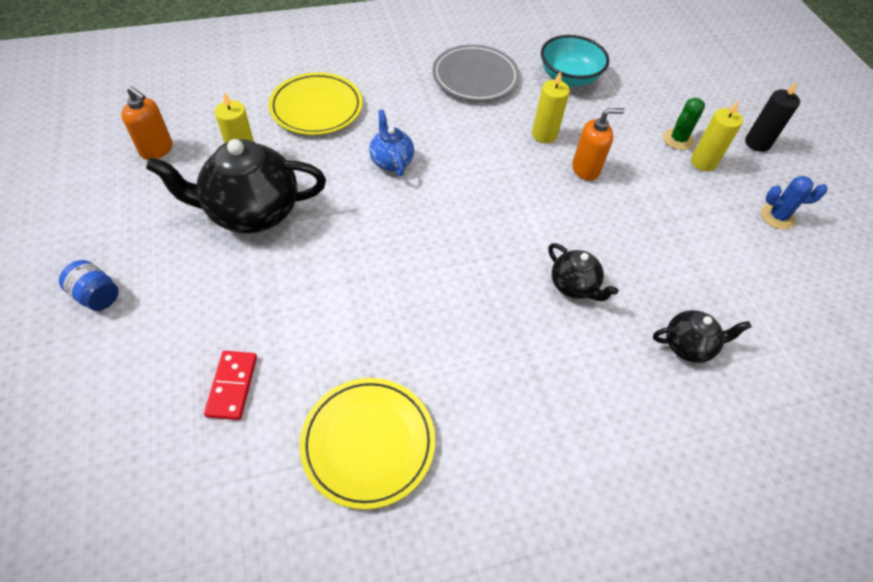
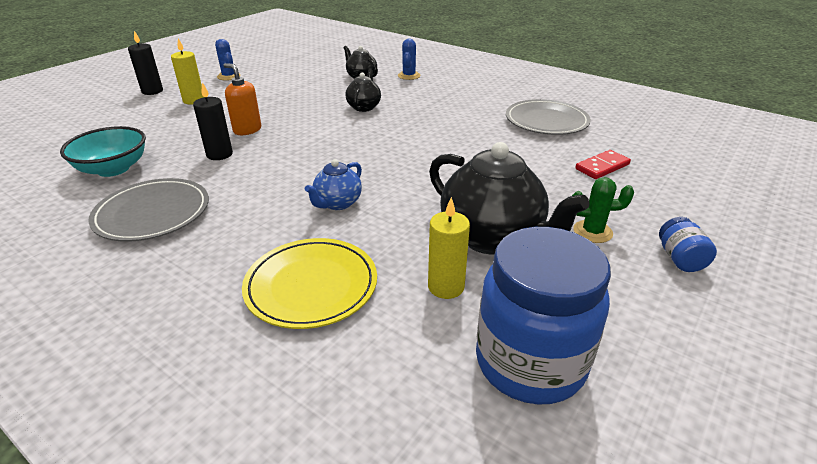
camera: 125 degrees left, 20 degrees down
orange soap dispenser [121,86,173,160] -> blue jar [476,227,611,404]
yellow plate [299,378,435,510] -> grey plate [506,99,591,135]
yellow candle [532,71,570,143] -> black candle [193,82,233,160]
green cactus [663,98,705,150] -> green cactus moved to [572,177,634,243]
none -> blue cactus [398,39,420,80]

